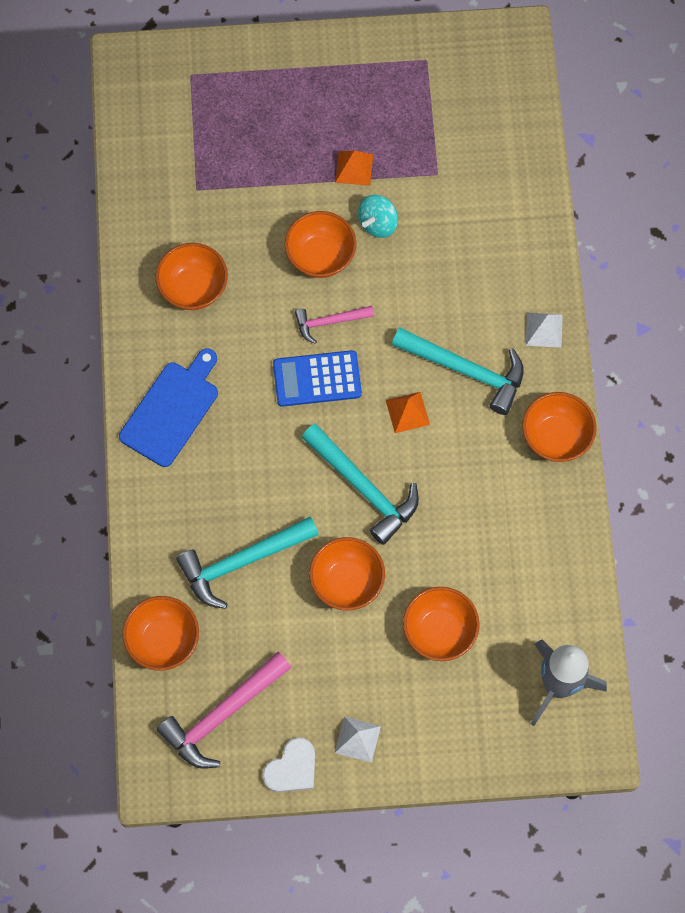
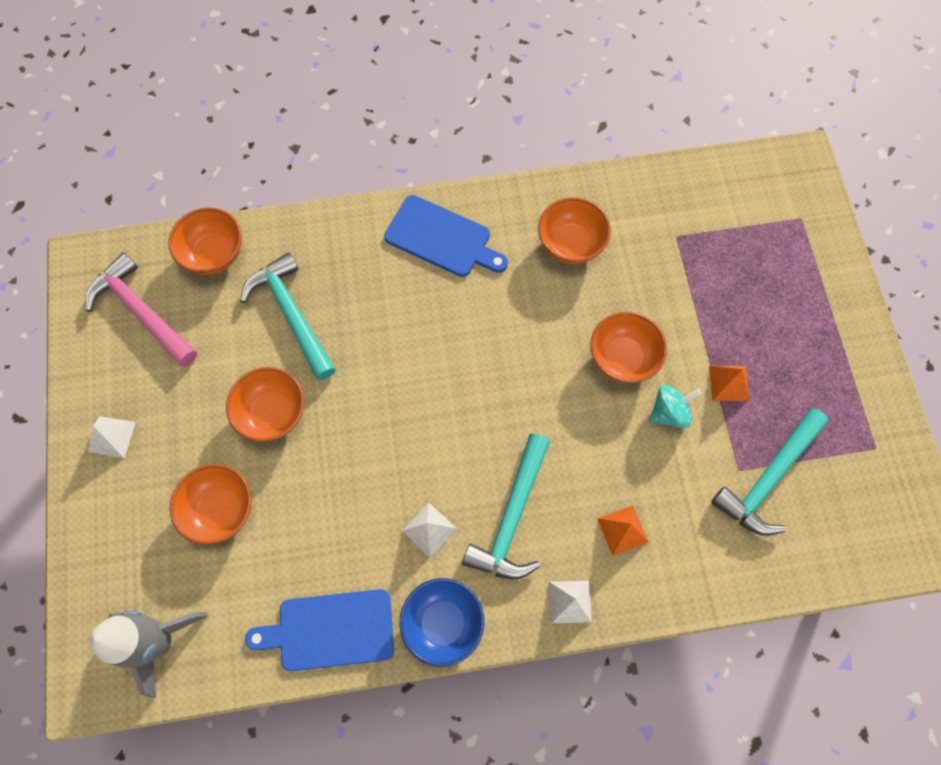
camera: 85 degrees right, 0 degrees up
white heart [262,737,315,792] -> none
blue calculator [273,350,362,407] -> none
pink hammer [295,306,374,344] -> none
turquoise hammer [302,424,419,545] -> turquoise hammer moved to [711,408,829,536]
turquoise spinning top [358,195,398,238] -> turquoise spinning top turned 120 degrees clockwise [649,385,702,428]
orange pyramid [386,392,430,433] -> orange pyramid moved to [597,506,648,556]
orange bowl [522,392,597,462] -> blue bowl [399,578,484,667]
none -> blue cutting board [245,589,394,671]
none -> white pyramid [402,502,457,558]

